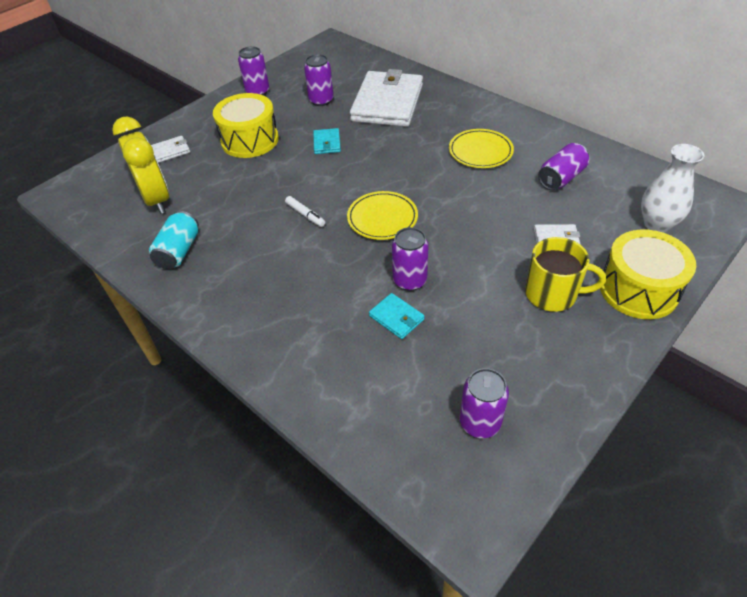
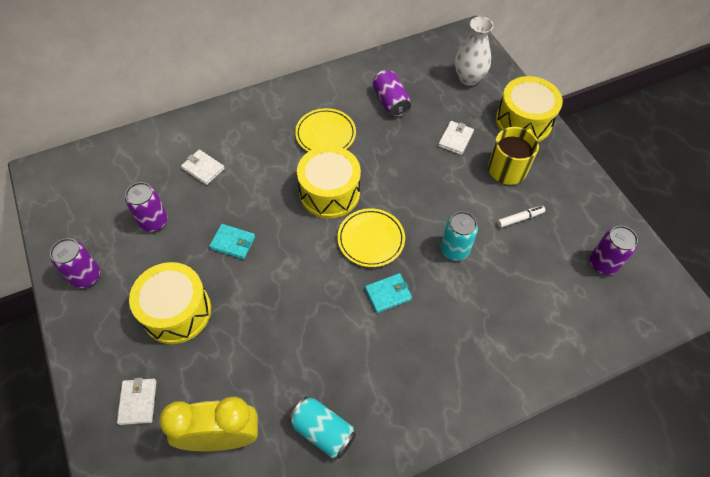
camera: 70 degrees left, 10 degrees up
white marker [285,196,325,227] -> white marker moved to [497,206,545,228]
white wallet [350,69,423,127] -> white wallet [181,150,225,185], size x0.42
turquoise wallet [369,293,424,339] -> turquoise wallet moved to [365,273,412,313]
purple can [392,227,429,291] -> turquoise can [441,211,478,261]
none -> yellow drum [297,146,361,219]

